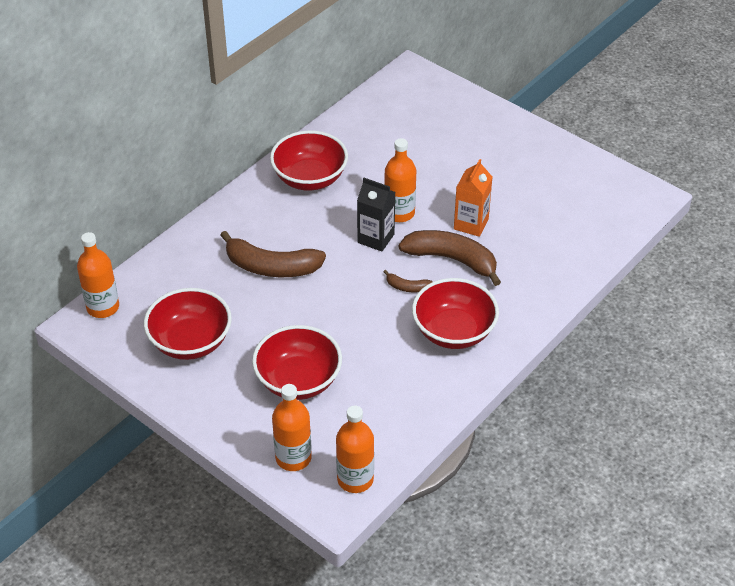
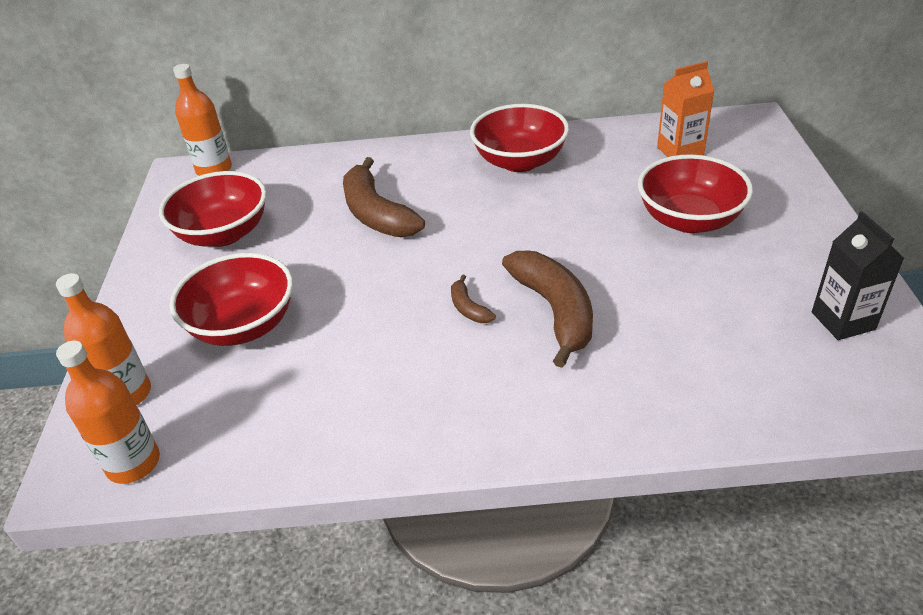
camera: 50 degrees right, 5 degrees down
black carton [357,178,395,252] -> black carton moved to [812,211,905,340]
orange bottle [384,138,416,222] -> none
red bowl [412,278,499,349] -> red bowl moved to [638,154,753,233]
orange carton [454,159,492,237] -> orange carton moved to [657,61,714,157]

